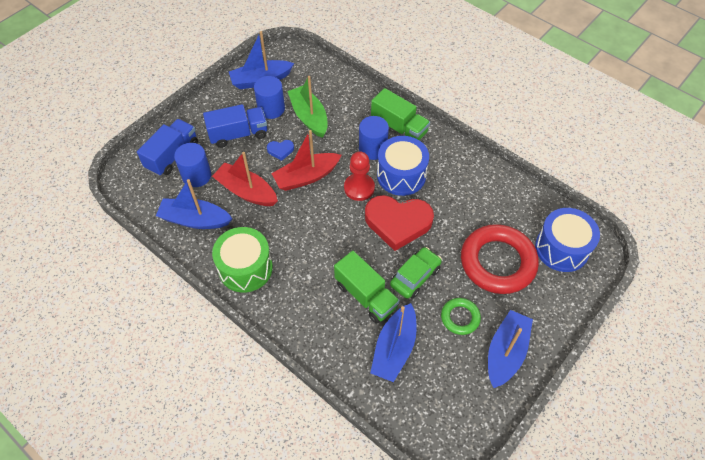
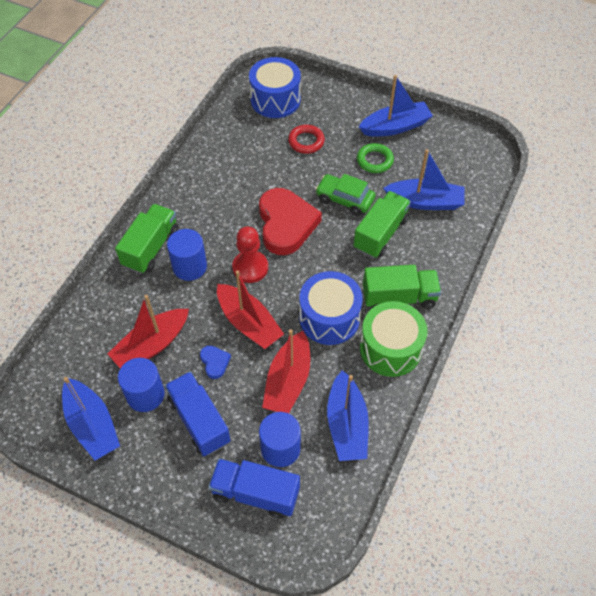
camera: 105 degrees left, 0 degrees up
green boat [287,76,328,138] -> red boat [107,295,189,368]
blue drum [377,136,429,196] -> blue drum moved to [299,271,363,345]
red ring [461,224,539,294] -> red ring [288,125,325,154], size x0.49
blue boat [488,310,533,388] -> blue boat turned 150 degrees clockwise [359,75,433,137]
none -> green truck [363,265,441,309]

